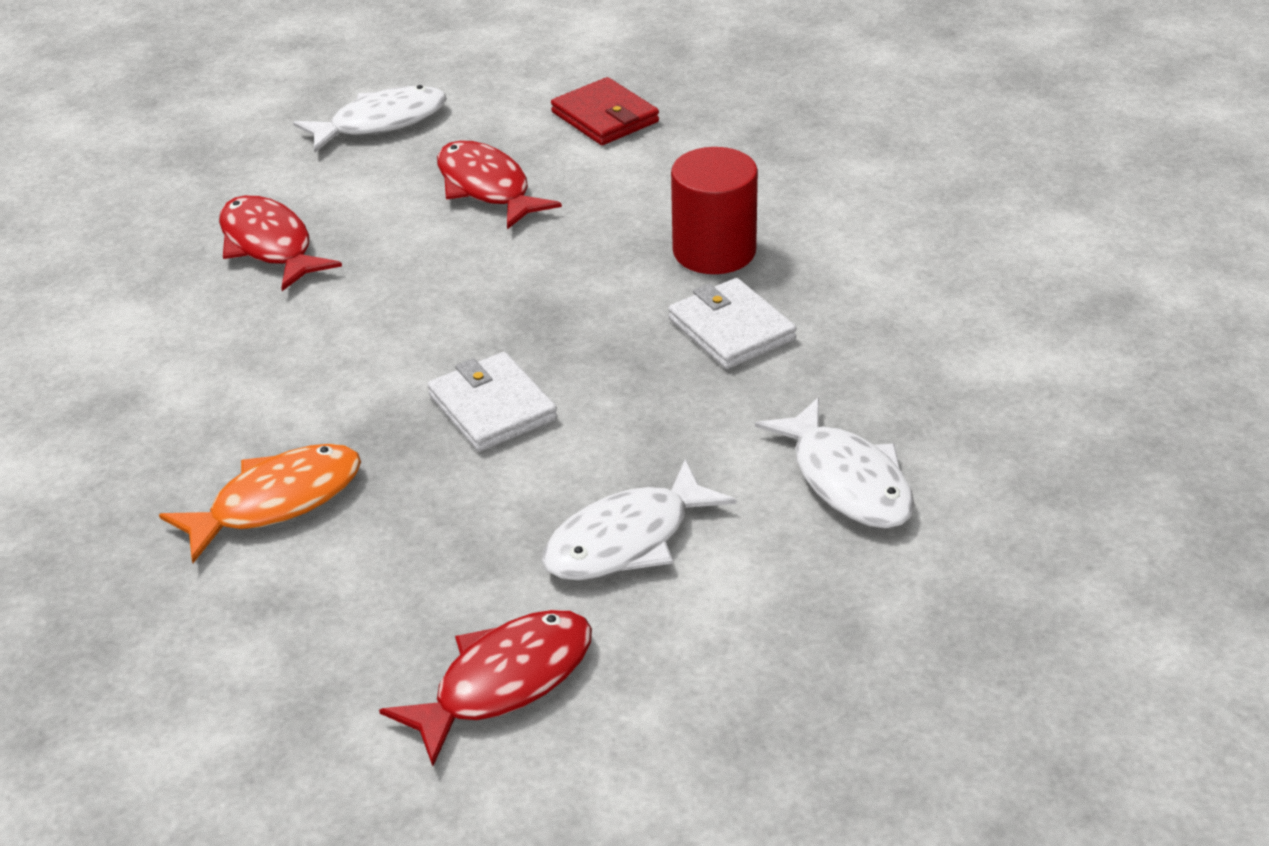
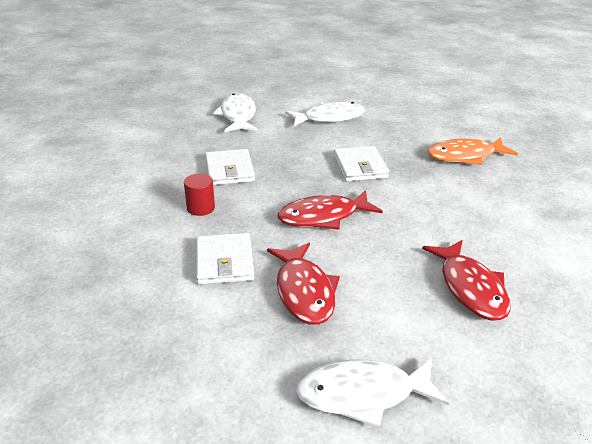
camera: 160 degrees left, 5 degrees down
red fish [379,610,592,766] -> red fish moved to [277,190,383,230]
red wallet [551,77,659,145] -> none
red cylinder [671,147,758,274] -> red cylinder [184,173,215,216], size x0.56
none -> white wallet [196,233,254,285]

